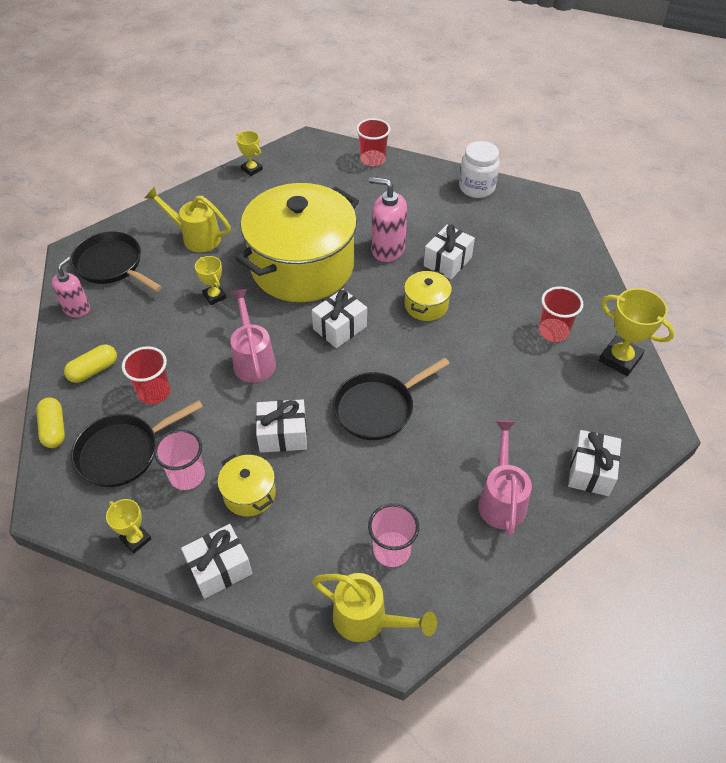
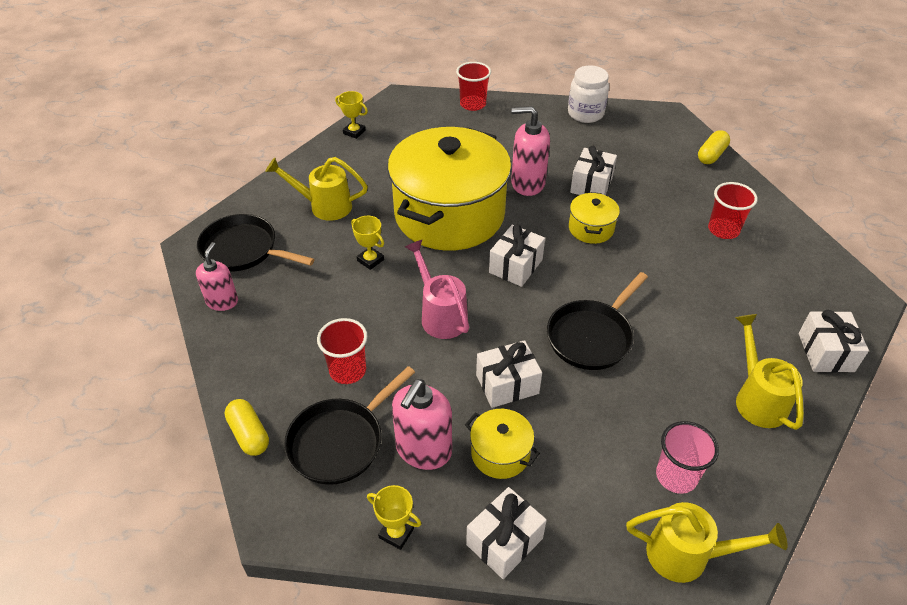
camera: 15 degrees left, 5 degrees down
yellow capsule [64,345,117,383] -> yellow capsule moved to [698,130,730,164]
pink cup [154,429,205,490] -> pink soap dispenser [392,379,452,470]
pink watering can [478,420,532,536] -> yellow watering can [735,314,804,430]
yellow trophy [599,288,675,376] -> none

